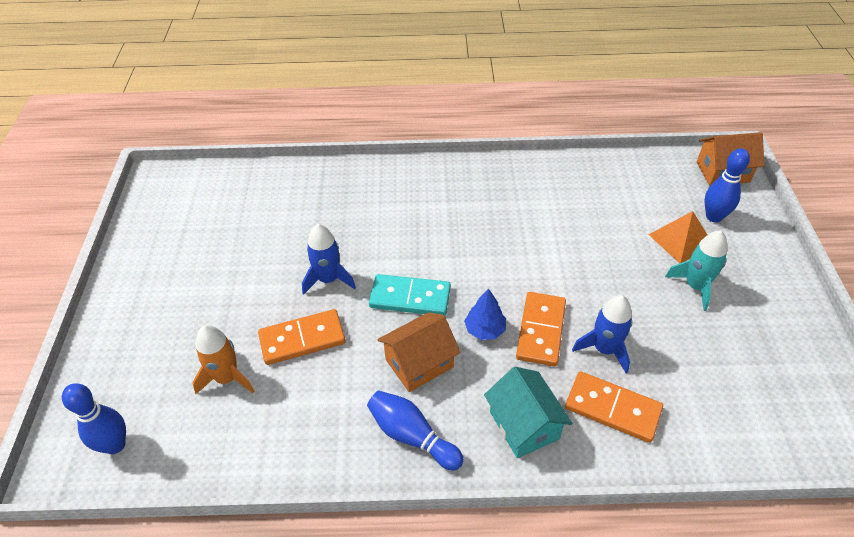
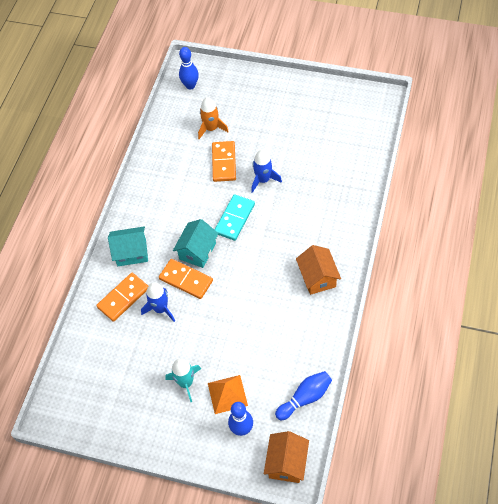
camera: 110 degrees right, 10 degrees up
blue bowling pin [367,390,464,471] -> blue bowling pin moved to [275,371,332,420]
orange house [377,312,461,392] -> orange house moved to [296,245,341,295]
blue tree [464,289,506,340] -> turquoise house [173,219,219,268]

